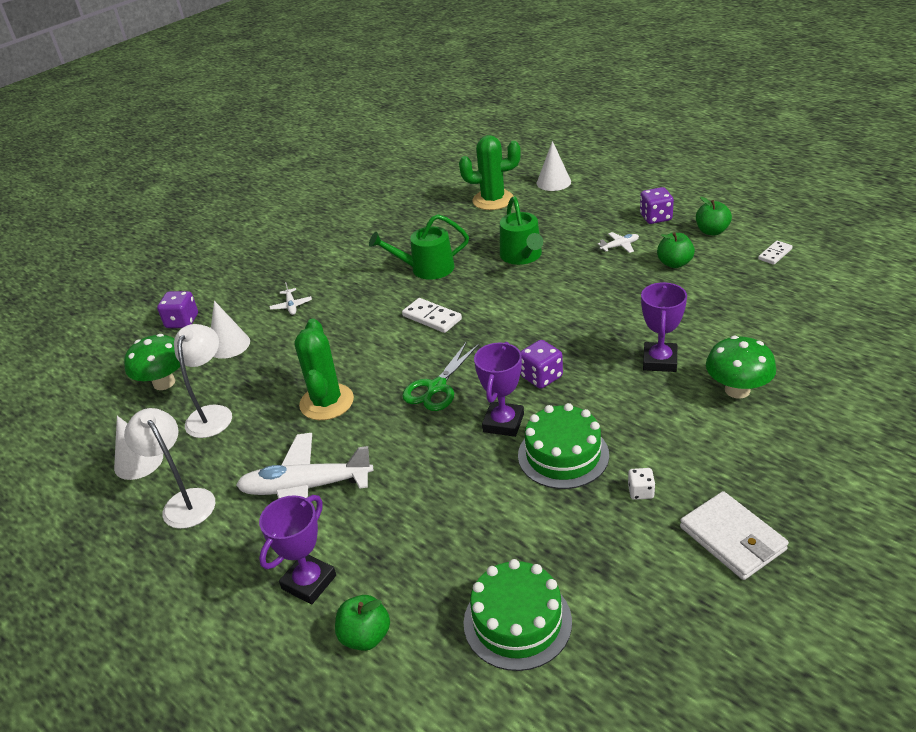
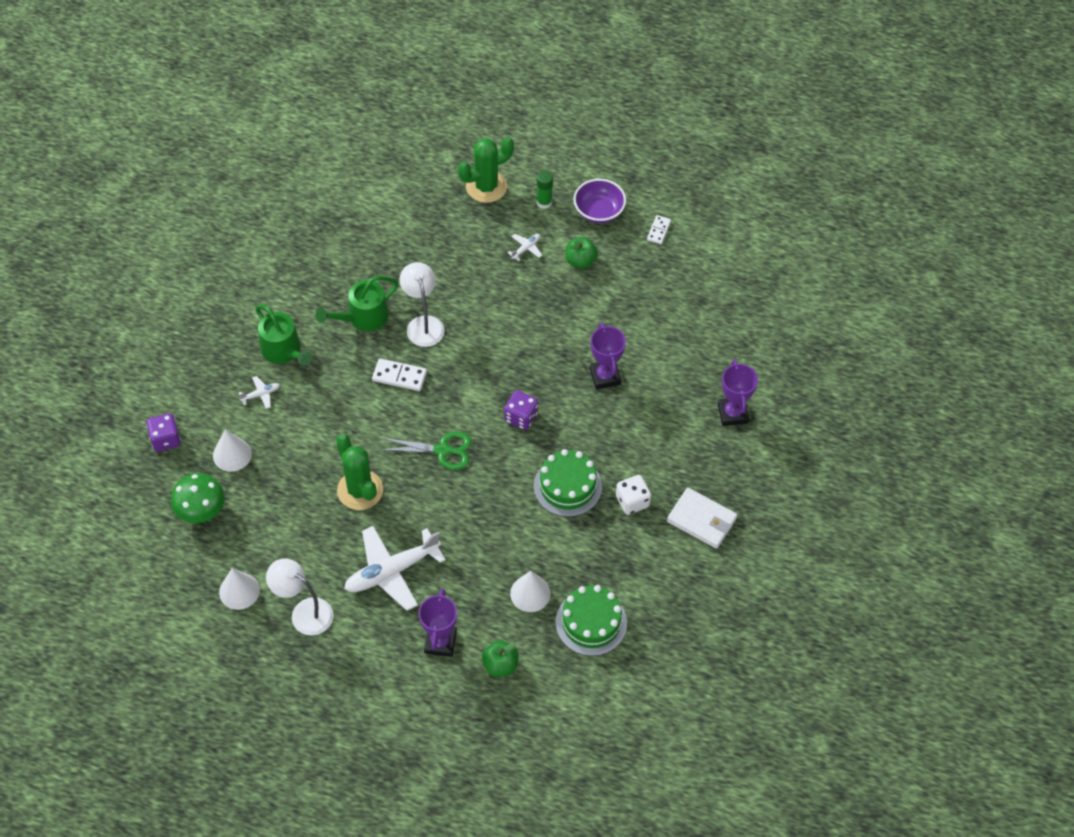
camera: 30 degrees left, 20 degrees up
white lamp [174,324,232,438] -> white lamp moved to [400,262,445,347]
white plane [269,282,312,315] -> white plane turned 75 degrees counterclockwise [239,376,280,409]
green scissors [402,341,479,411] -> green scissors turned 90 degrees counterclockwise [381,432,472,470]
green cactus [459,135,521,210] -> green cactus moved to [458,137,514,203]
purple trophy [474,342,524,437] -> purple trophy moved to [718,360,758,426]
green watering can [500,196,543,265] -> green watering can moved to [255,304,313,366]
white cone [537,141,571,191] -> white cone moved to [510,571,551,612]
white dice [628,468,655,500] -> white dice [616,475,651,515], size x1.64
purple dice [640,187,674,224] -> green glue stick [537,171,553,209]
green apple [696,197,732,235] -> purple bowl [574,179,626,224]
green mushroom [706,336,776,398] -> none

